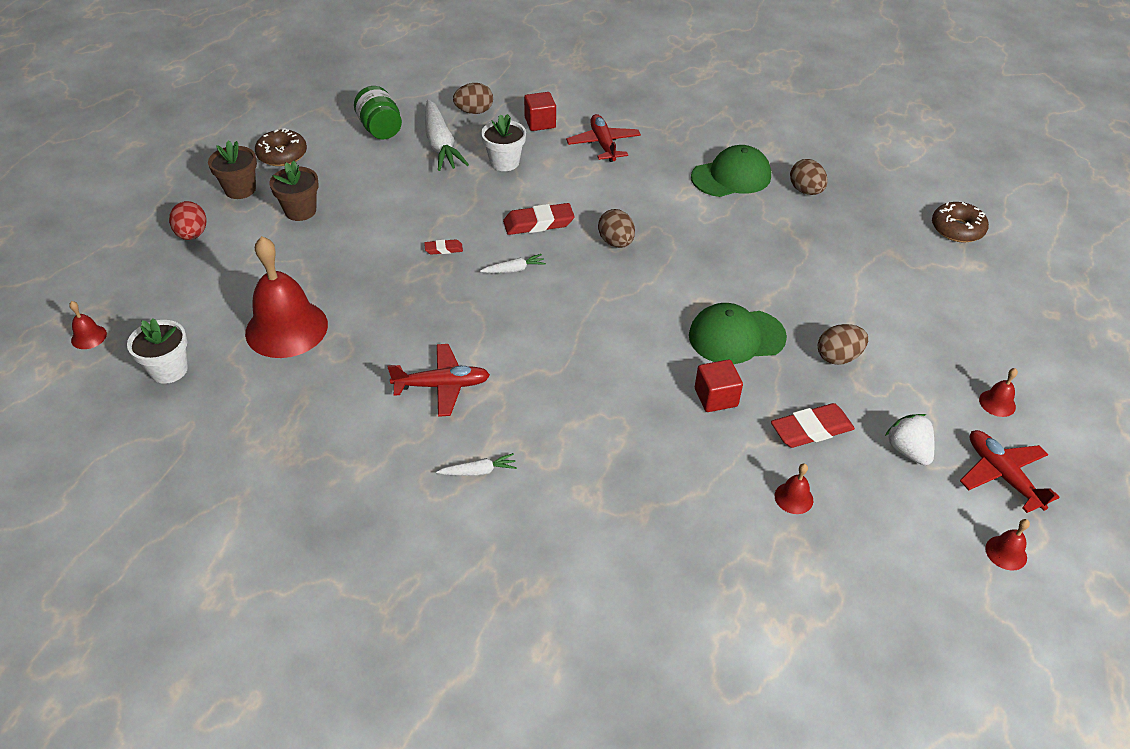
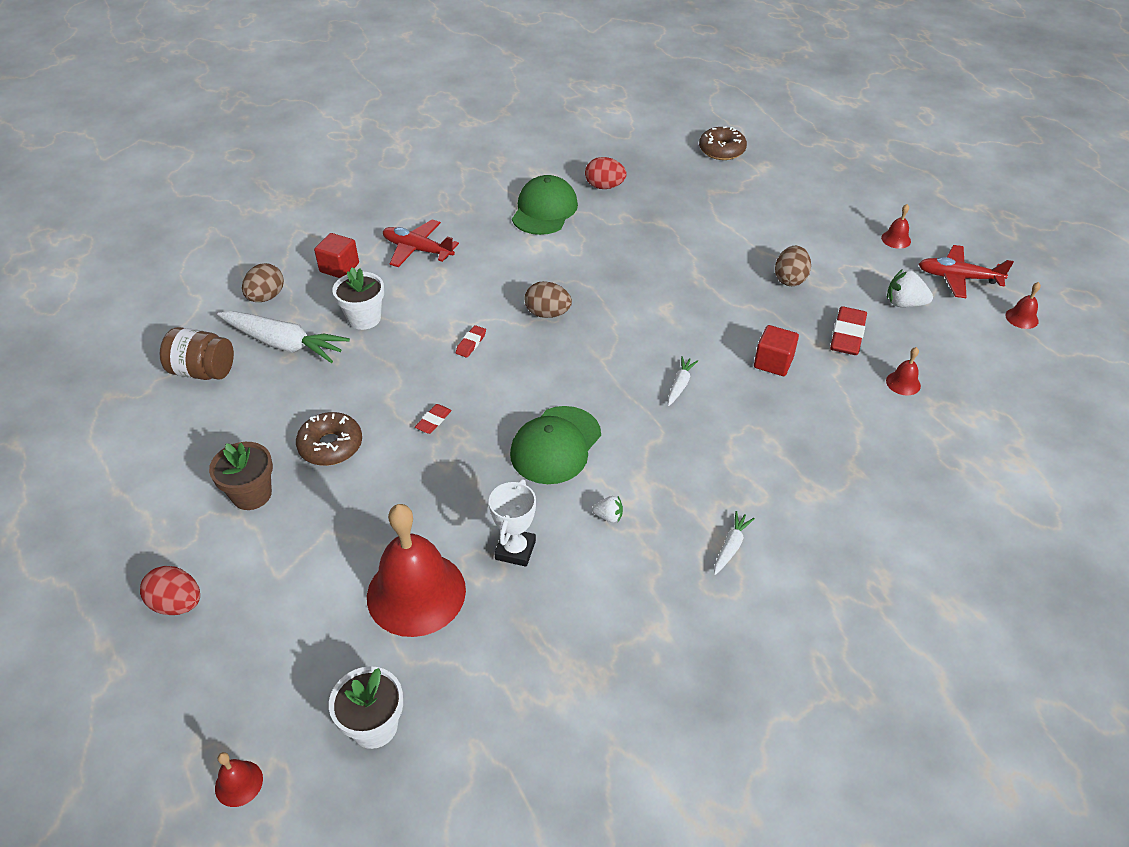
camera: 50 degrees left, 0 degrees up
brown flower pot [208,141,257,199] -> none
brown donut [255,128,307,166] -> brown donut moved to [296,412,362,466]
green jar [354,86,402,139] -> brown jar [160,327,234,380]
red plane [387,344,490,417] -> white strawberry [592,496,623,523]
white carrot [480,254,546,273] -> white carrot moved to [668,356,698,406]
red eraser [503,203,575,235] -> red eraser [456,325,486,358], size x0.53
green cap [689,303,787,364] -> green cap moved to [510,406,601,484]
brown egg [790,159,828,195] -> red egg [585,157,626,189]
none -> white trophy [489,479,536,567]

